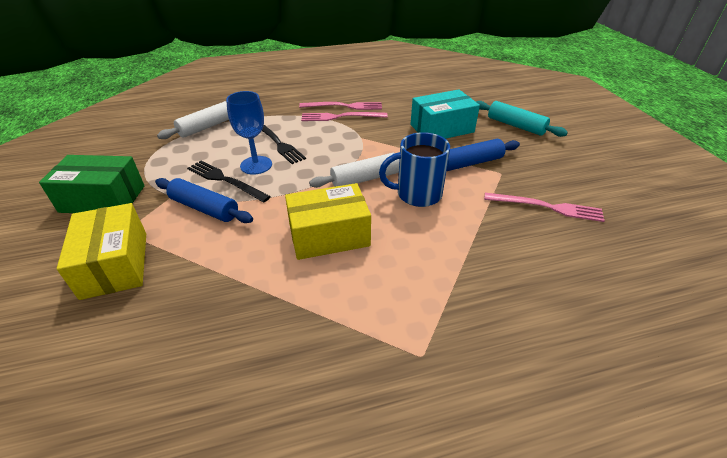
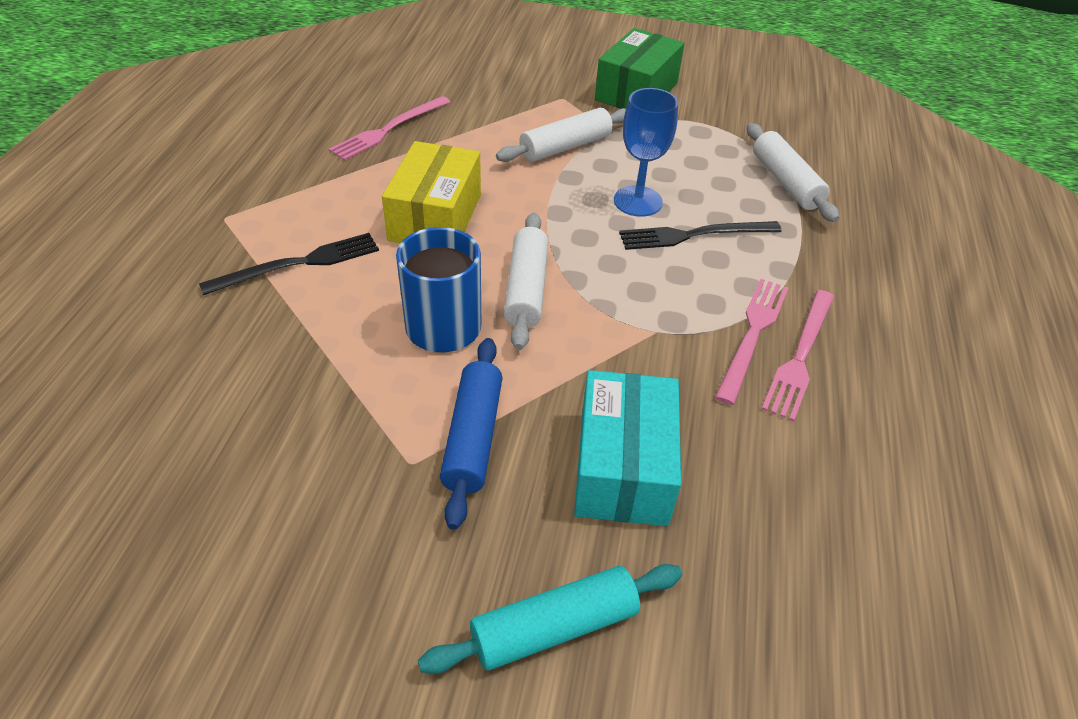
camera: 115 degrees right, 5 degrees up
yellow box [57,203,146,300] -> none
blue rolling pin [155,178,253,223] -> white rolling pin [496,108,626,162]
black fork [187,160,271,203] -> black fork moved to [199,233,379,295]
pink fork [484,193,605,222] -> pink fork moved to [329,96,450,161]

